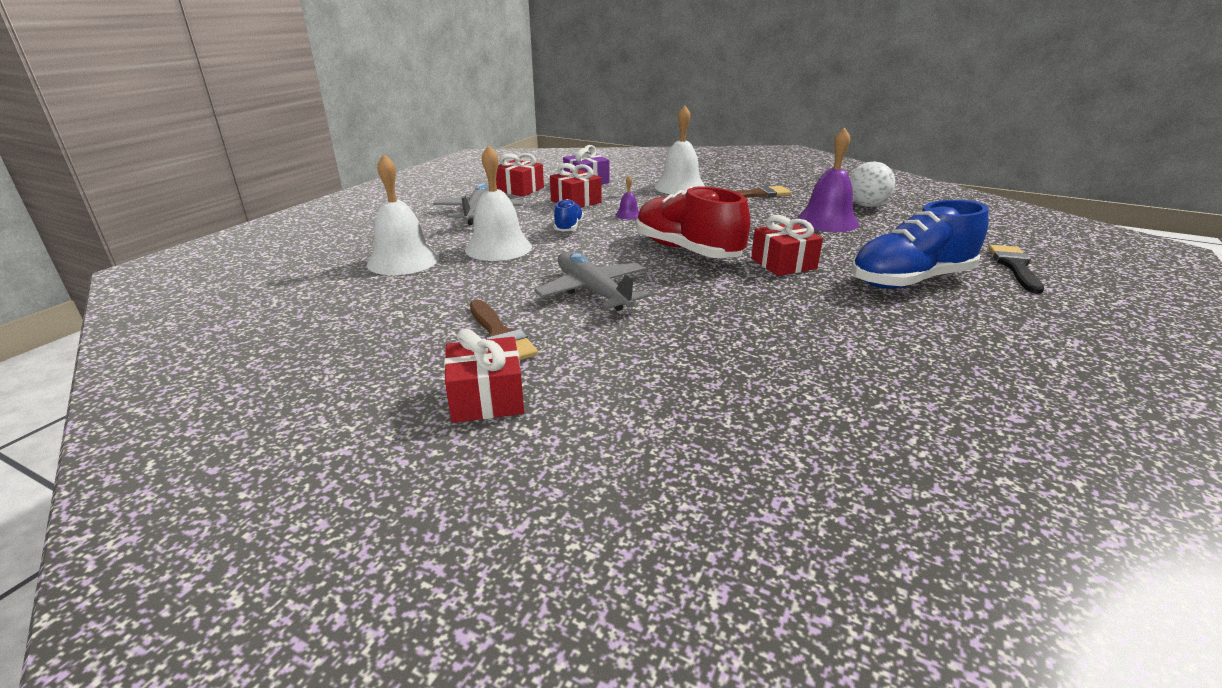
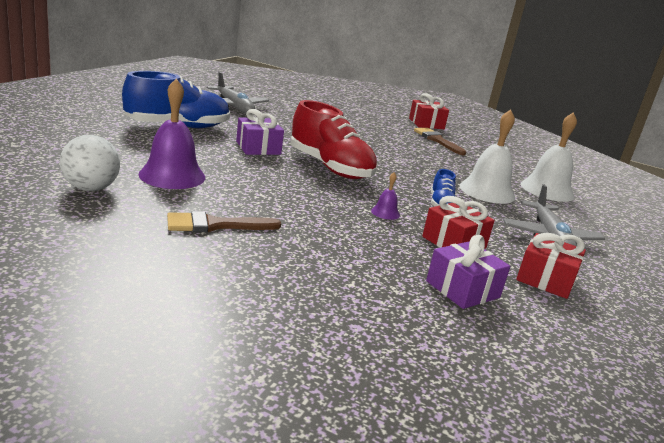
camera: 175 degrees right, 5 degrees down
grey plane [534,252,650,311] -> grey plane moved to [207,72,269,114]
white bell [654,105,705,195] -> none
red gift [751,215,823,276] -> purple gift [236,109,284,155]
black brush [989,245,1044,294] -> none

